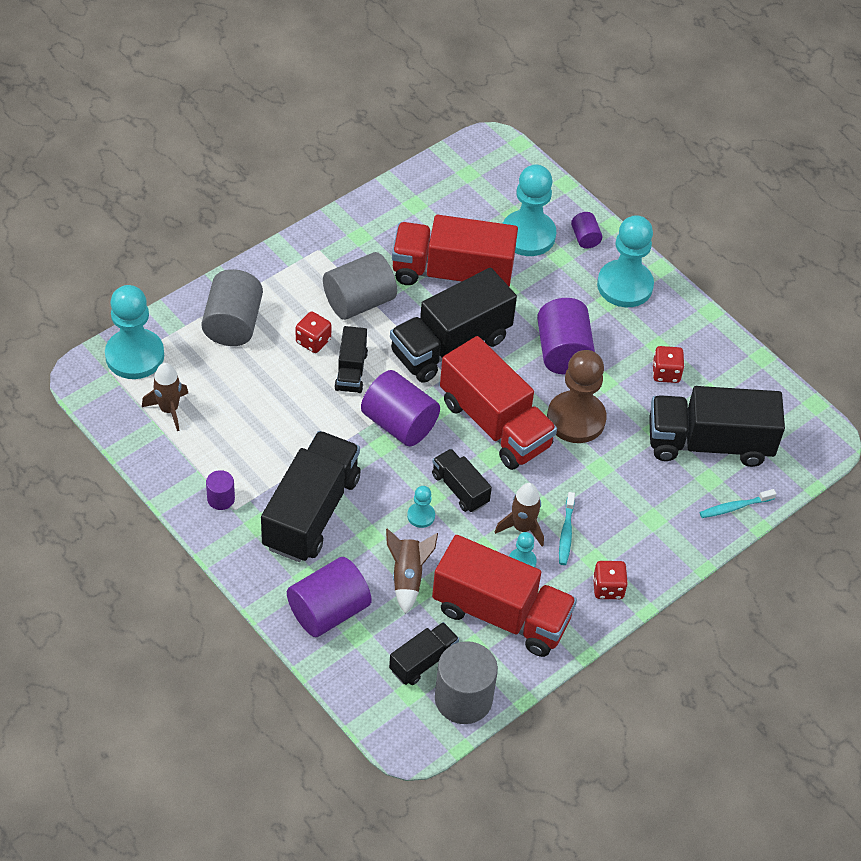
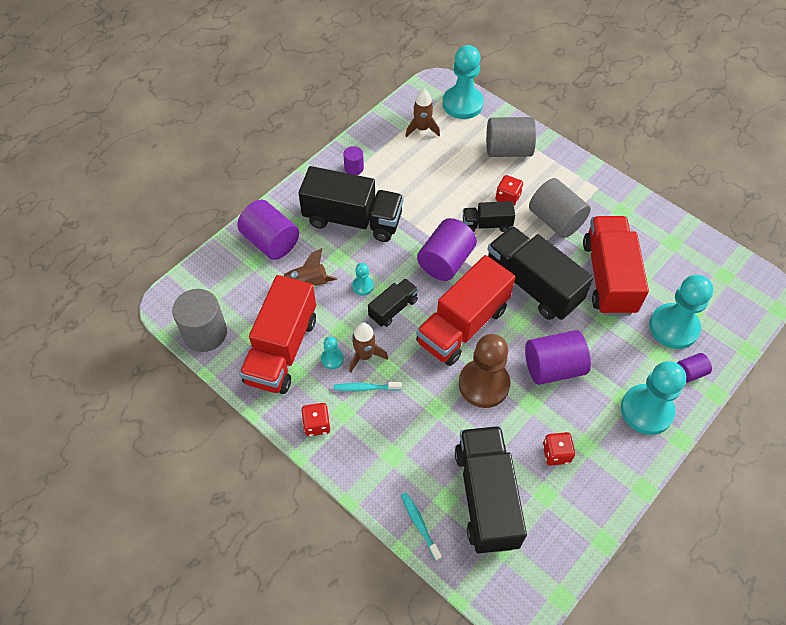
camera: 85 degrees right, 5 degrees up
black truck [389,622,459,685] -> none

